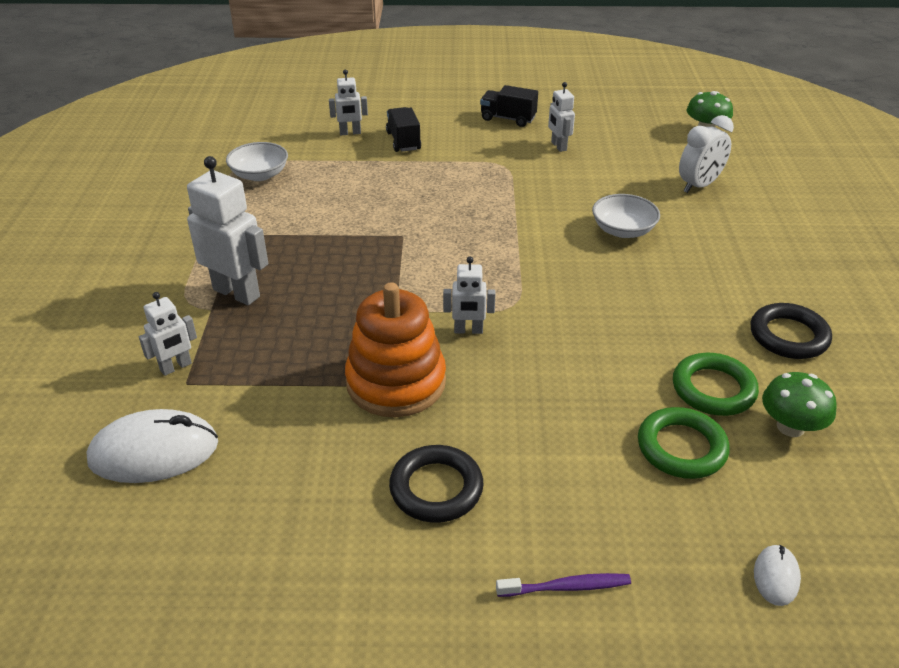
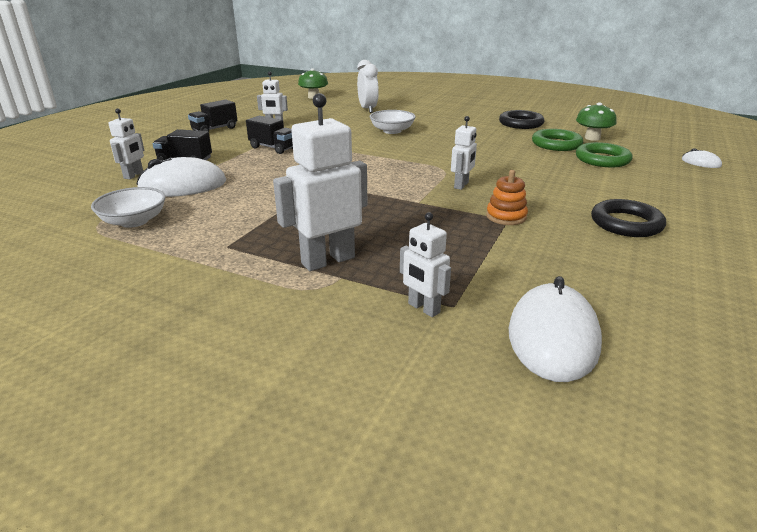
camera: 65 degrees left, 10 degrees down
white robot [139,292,197,376] -> white robot turned 150 degrees clockwise [400,212,451,317]
orange stacking toy [345,282,446,417] -> orange stacking toy [486,170,528,225], size x0.49
purple toothbrush [496,573,631,597] -> none
none -> white mouse [136,157,226,197]
none -> black truck [246,116,293,154]

